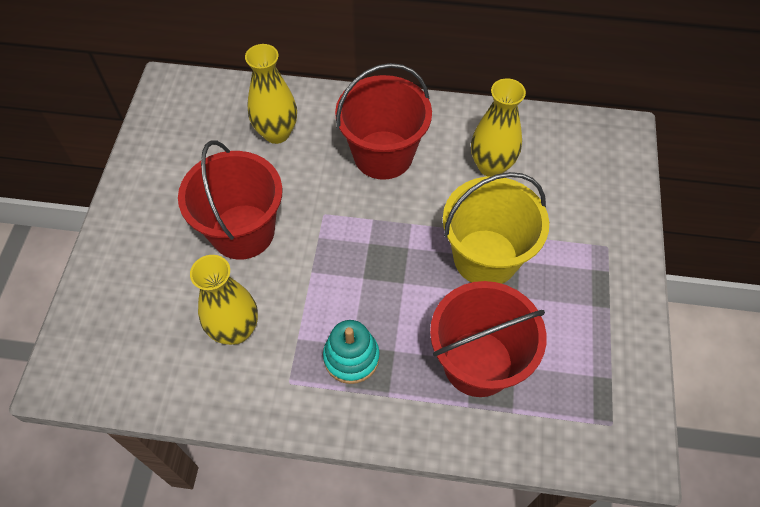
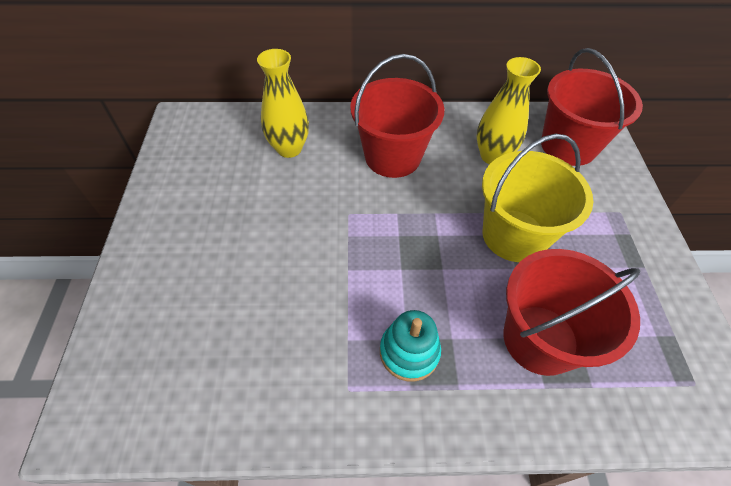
camera: 10 degrees left, 5 degrees down
red bucket [178,140,283,260] -> red bucket moved to [541,48,643,166]
yellow vase [190,255,258,345] -> none

